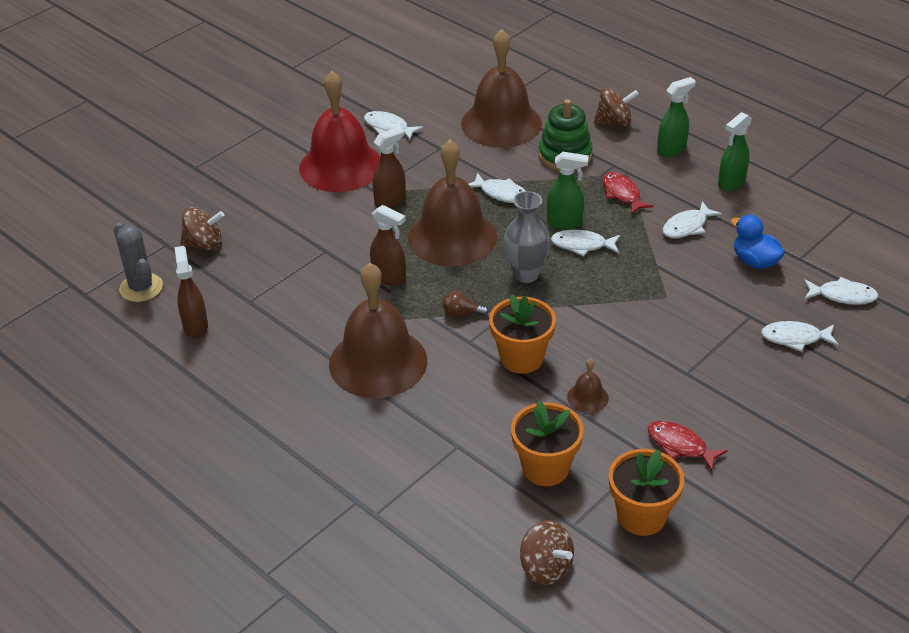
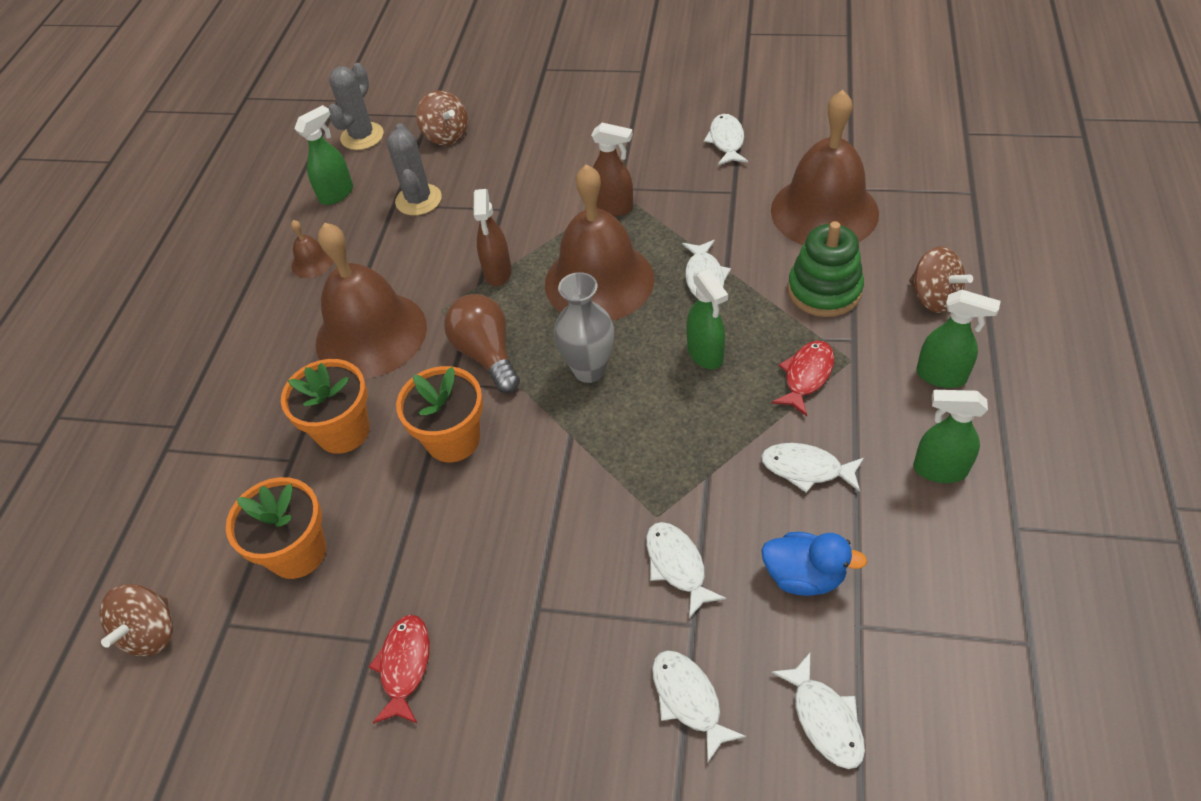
camera: 60 degrees right, 10 degrees up
brown spray bottle [175,246,208,338] -> green spray bottle [294,105,353,205]
red bell [299,71,381,192] -> none
brown light bulb [443,291,489,317] -> brown light bulb [444,294,520,393], size x1.95
white fish [551,230,620,257] -> white fish moved to [646,522,726,618]
brown bell [567,358,609,413] -> brown bell moved to [291,220,333,278]
orange flower pot [609,449,684,536] -> orange flower pot moved to [281,359,370,454]
blue duck [731,215,785,269] -> blue duck turned 90 degrees clockwise [761,532,867,596]
none -> grey cactus [387,123,442,216]

